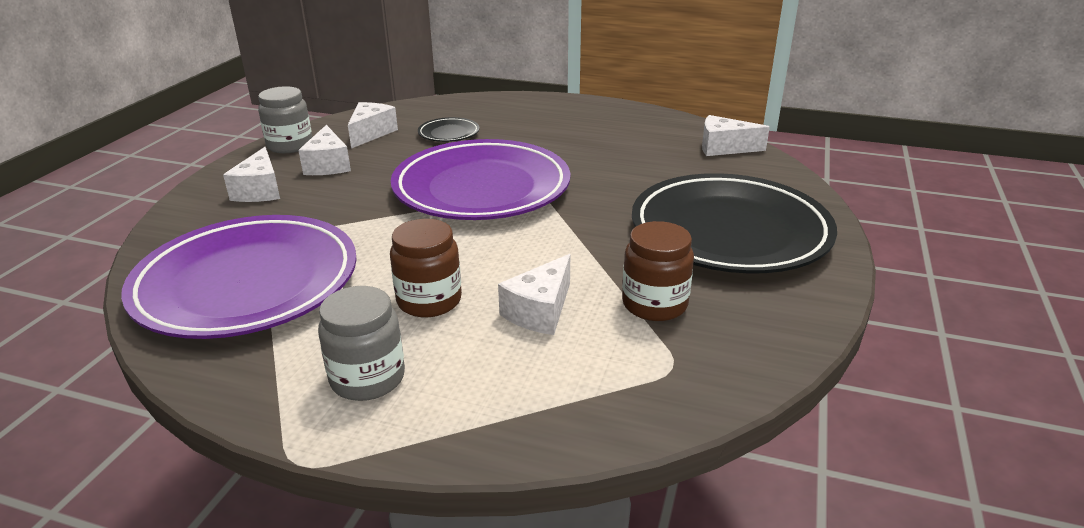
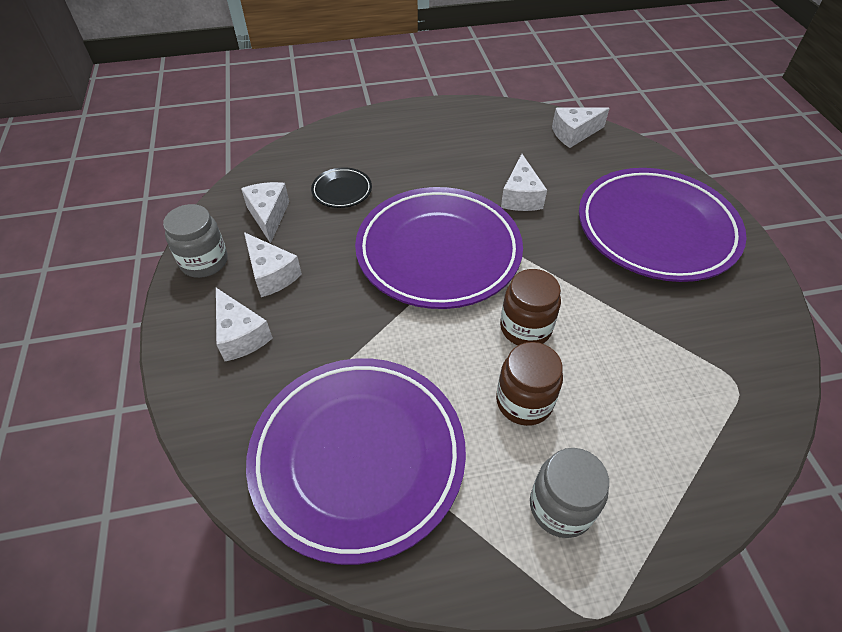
camera: 30 degrees left, 20 degrees up
white cheese [498,254,570,335] -> white cheese moved to [501,154,547,211]
brown jar [622,221,694,321] -> brown jar moved to [500,269,561,345]
black plate [632,173,837,274] -> purple plate [579,168,747,282]

